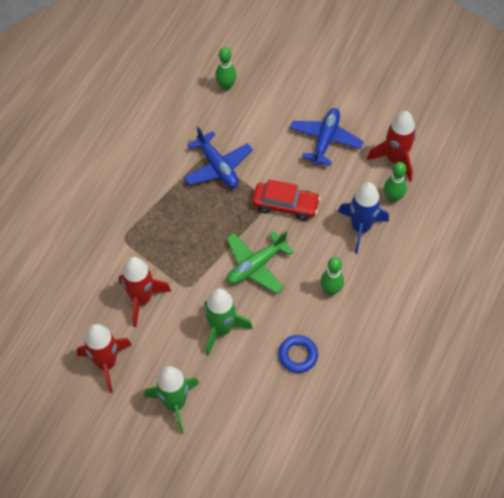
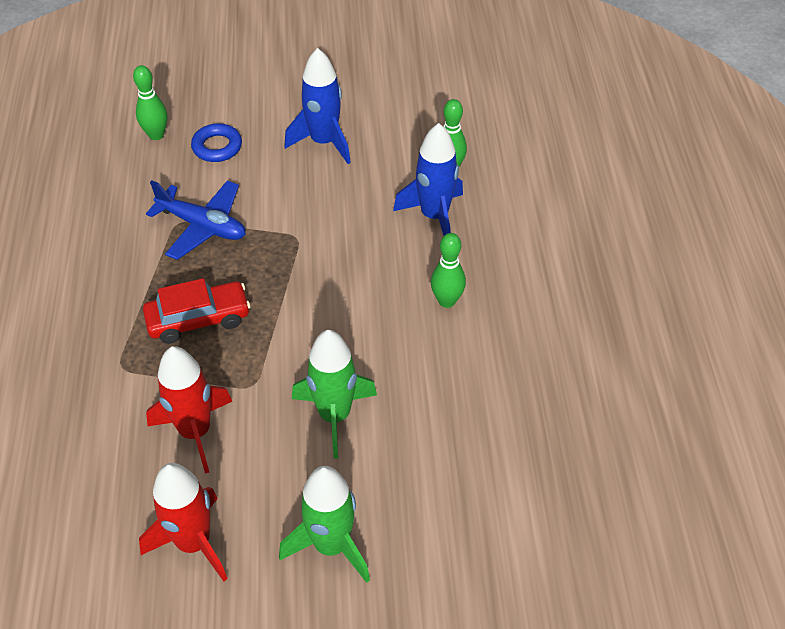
camera: 30 degrees left, 10 degrees down
green plane [227,231,294,294] -> none
red car [252,179,320,221] -> red car moved to [143,278,251,344]
blue ring [278,335,318,373] -> blue ring moved to [191,123,242,162]
blue plane [290,108,363,166] -> blue rocket [284,48,351,164]
red rocket [367,111,416,181] -> none

